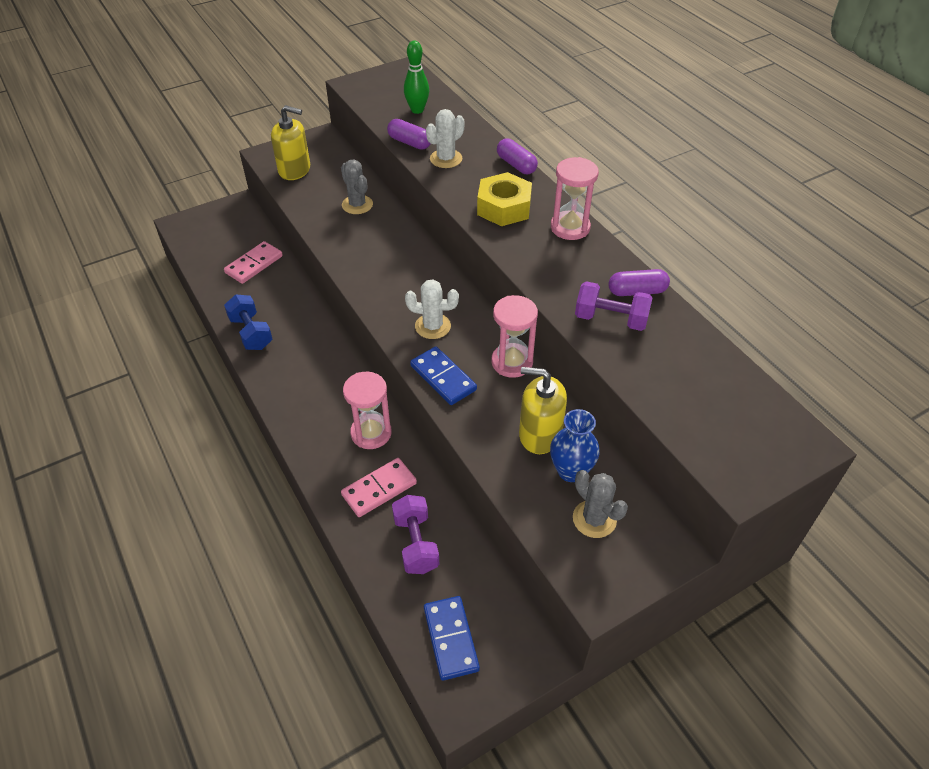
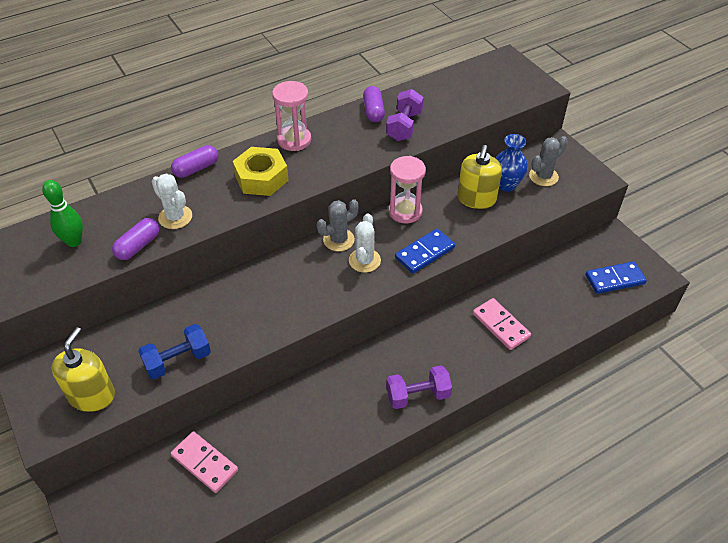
camera: 90 degrees left, 0 degrees up
blue dumbbell [224,295,272,350] -> blue dumbbell moved to [138,324,211,380]
grey cactus [341,159,373,214] -> grey cactus moved to [317,199,359,251]
pink hourglass [343,372,392,449] -> none
purple dumbbell [392,495,439,574] -> purple dumbbell moved to [386,365,452,409]

